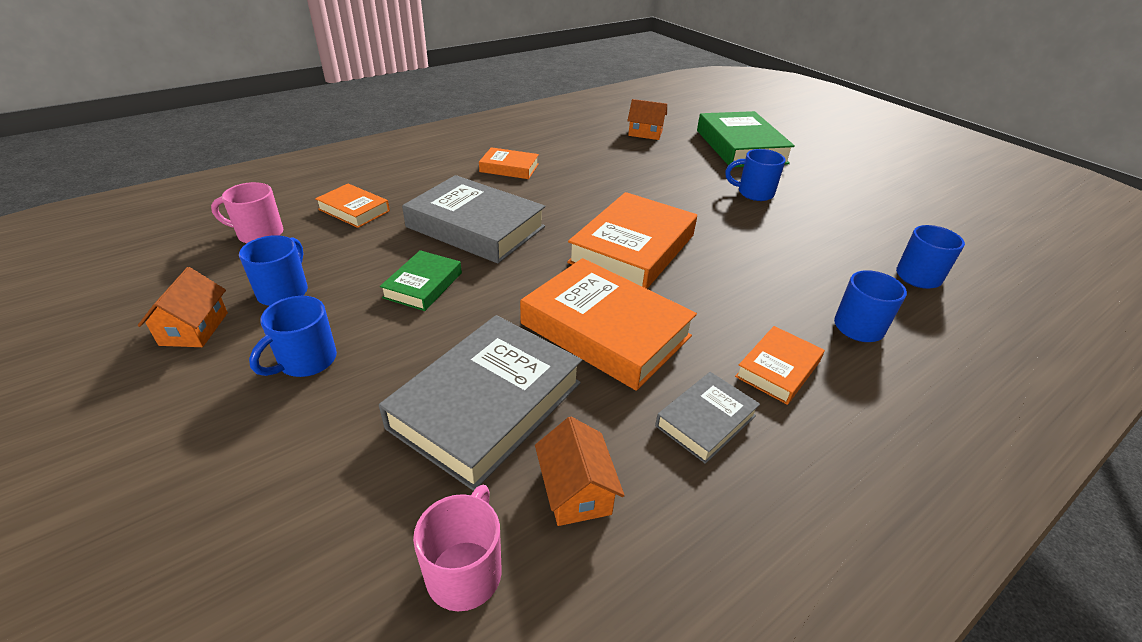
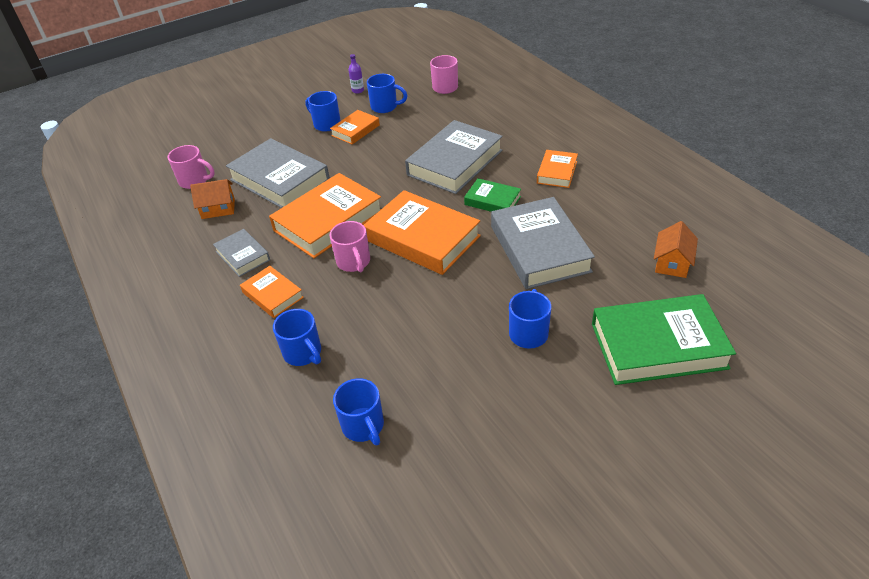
camera: 100 degrees right, 5 degrees up
orange house [138,267,228,347] -> purple bottle [348,54,364,94]
orange book [315,184,390,228] -> orange book moved to [330,110,380,144]
green book [380,250,462,311] -> green book moved to [464,178,521,212]
none -> pink mug [330,221,370,272]
none -> grey book [491,197,595,289]

